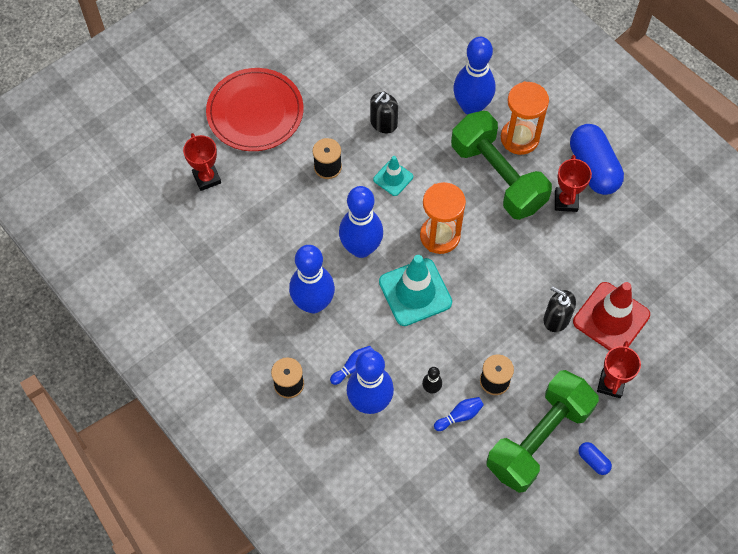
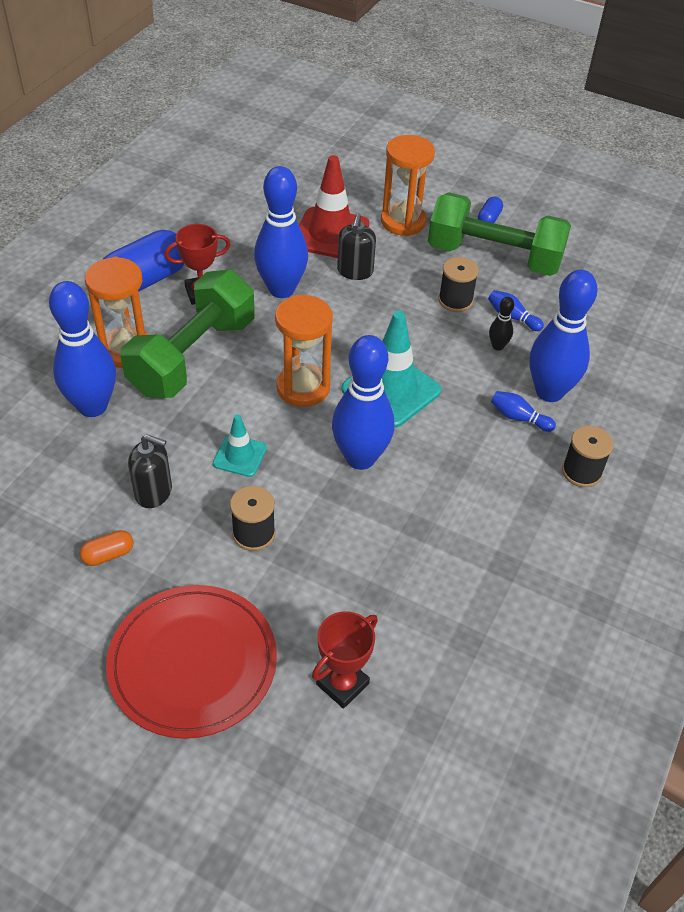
camera: 115 degrees left, 15 degrees down
blue bowling pin [289,245,335,313] -> blue bowling pin moved to [254,166,308,298]
red trophy [597,341,641,398] -> orange hourglass [381,135,435,236]
none -> orange capsule [80,530,134,566]

